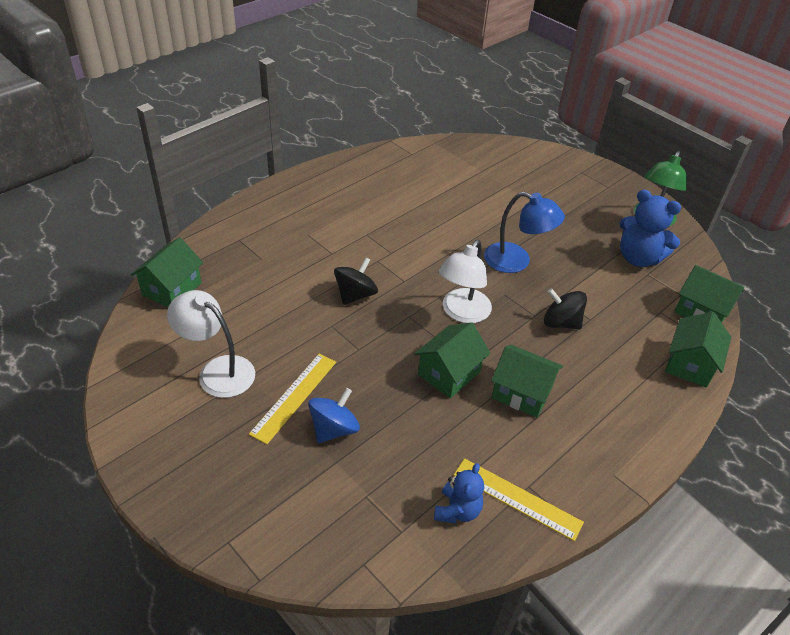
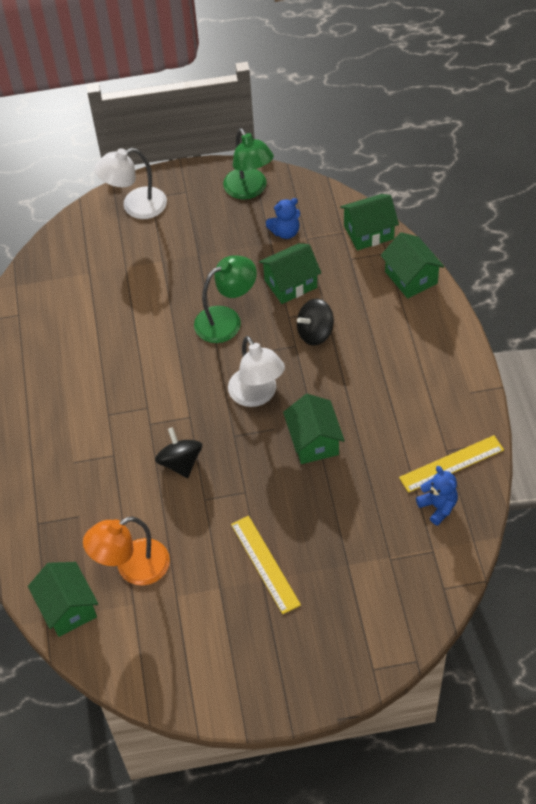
camera: 50 degrees left, 10 degrees up
white lamp [167,290,255,398] -> white lamp moved to [95,148,167,219]
blue spinning top [308,388,360,443] -> none
blue lamp [484,192,565,273] -> green lamp [194,255,257,343]
green house [491,345,563,418] -> green house moved to [259,243,321,304]
blue teddy bear [620,190,681,267] -> blue teddy bear [266,198,300,239], size x0.61
none -> orange lamp [83,516,170,586]

